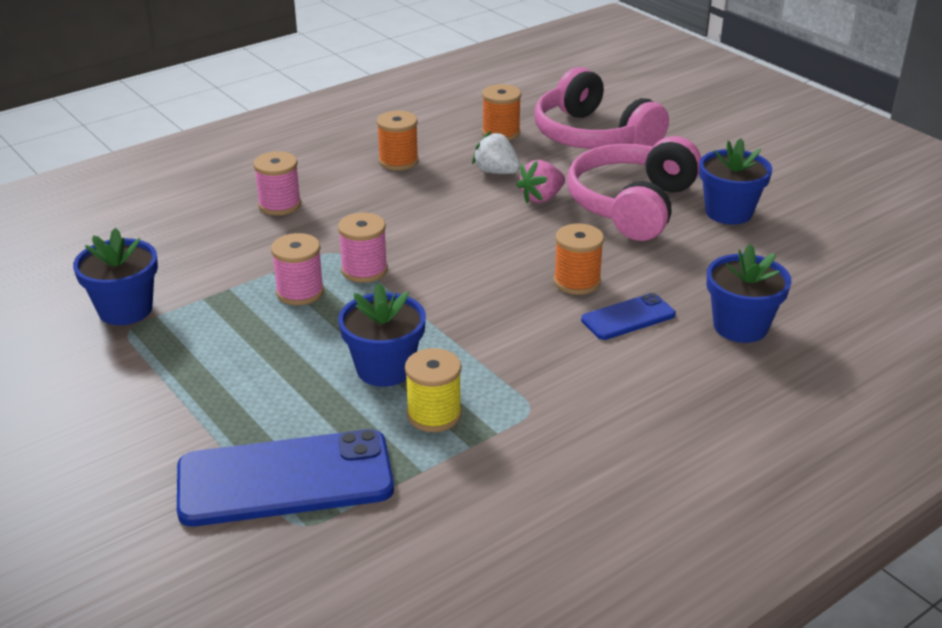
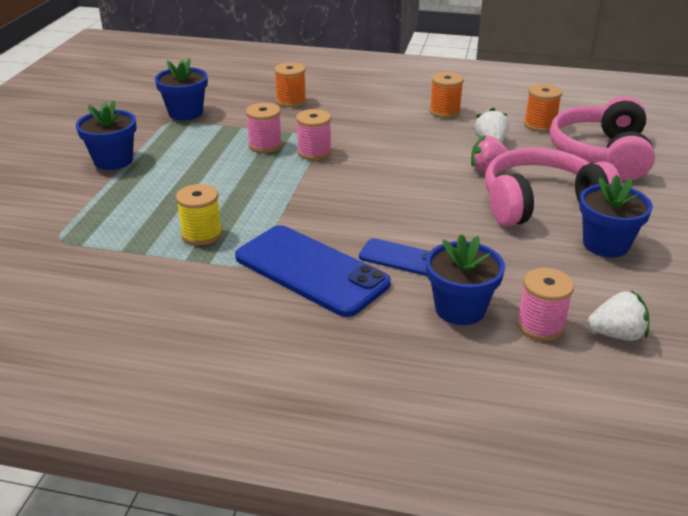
camera: 50 degrees right, 0 degrees up
blue phone [177,429,394,527] -> blue phone moved to [235,225,391,317]
pink spool [253,151,301,215] -> pink spool moved to [517,268,574,341]
blue flower pot [338,283,426,387] -> blue flower pot moved to [76,100,136,170]
orange spool [554,224,604,295] -> orange spool moved to [274,62,306,107]
none -> white strawberry [587,290,649,341]

